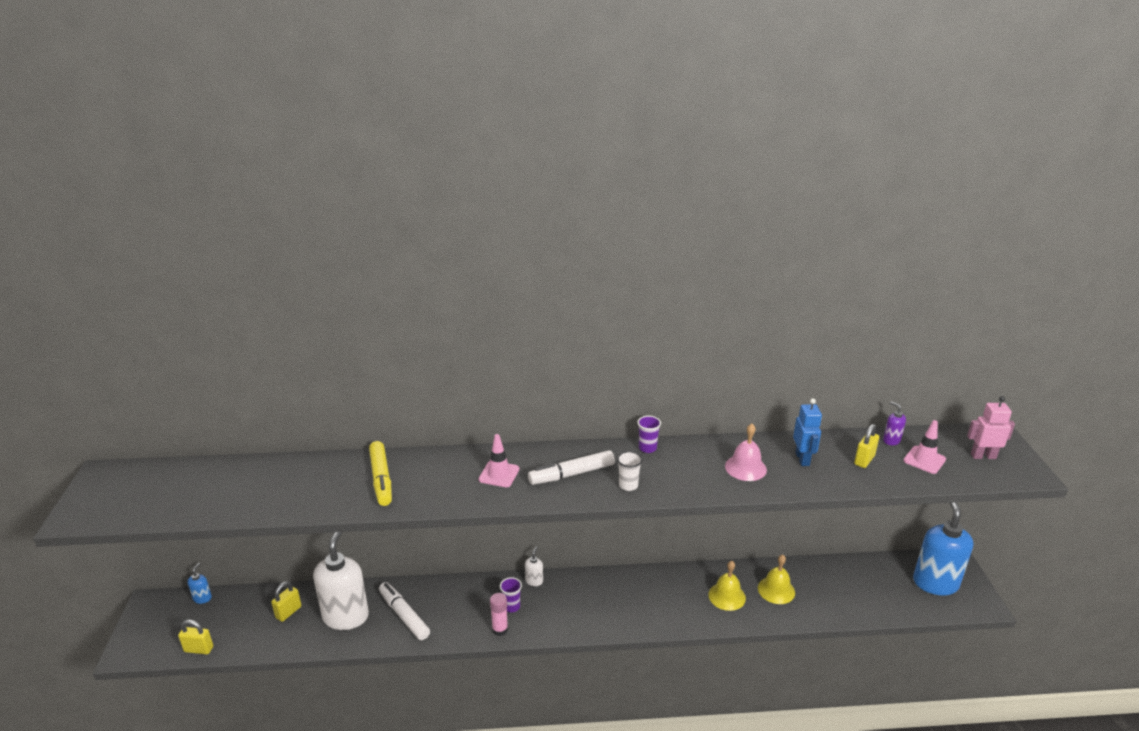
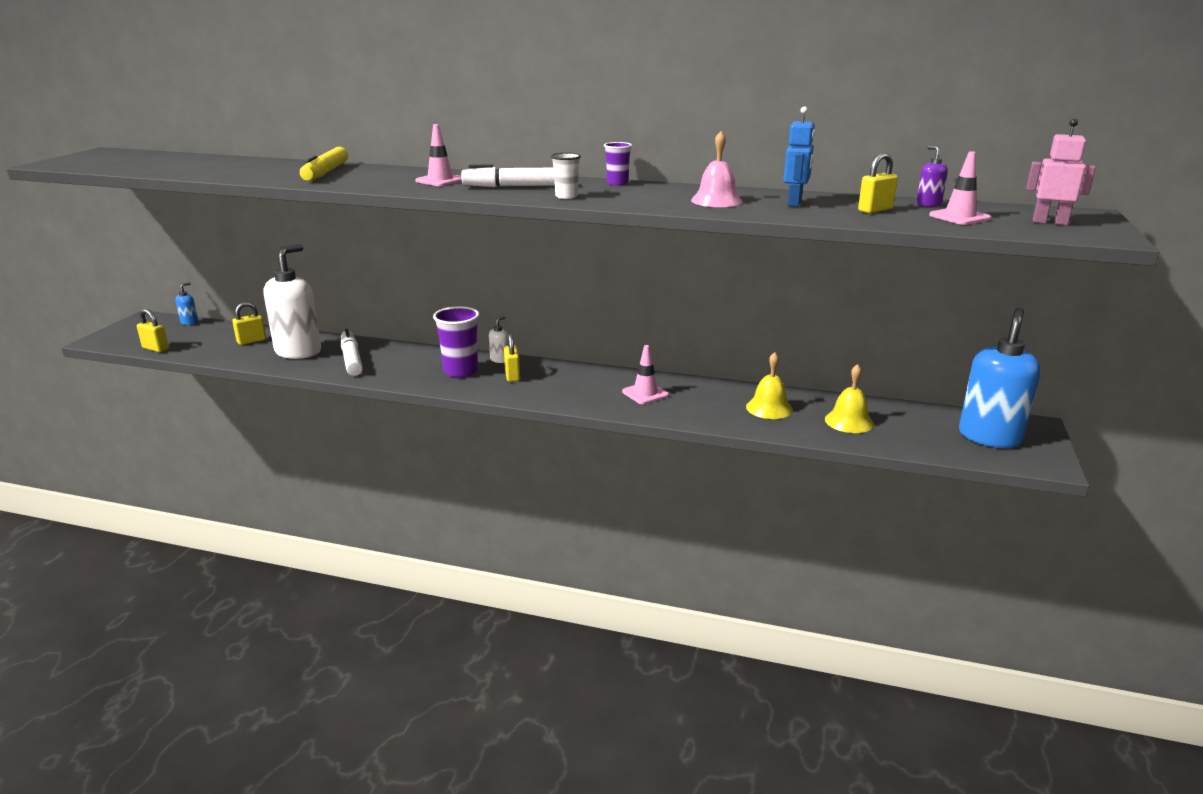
camera: 20 degrees right, 5 degrees down
pink glue stick [490,593,508,636] -> none
purple cup [500,577,522,612] -> purple cup [433,306,480,378], size x1.79
yellow bell [708,561,746,611] -> yellow bell moved to [825,364,874,433]
none -> yellow padlock [504,333,520,382]
none -> pink traffic cone [622,345,669,404]

